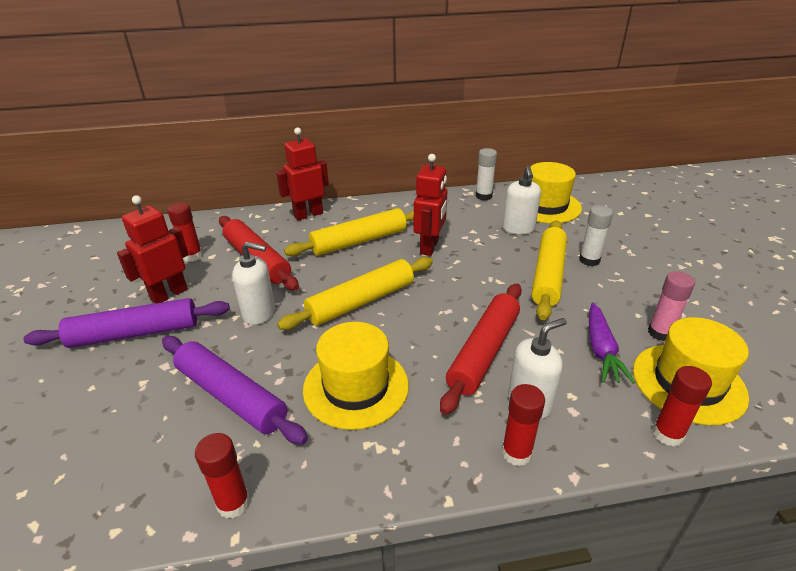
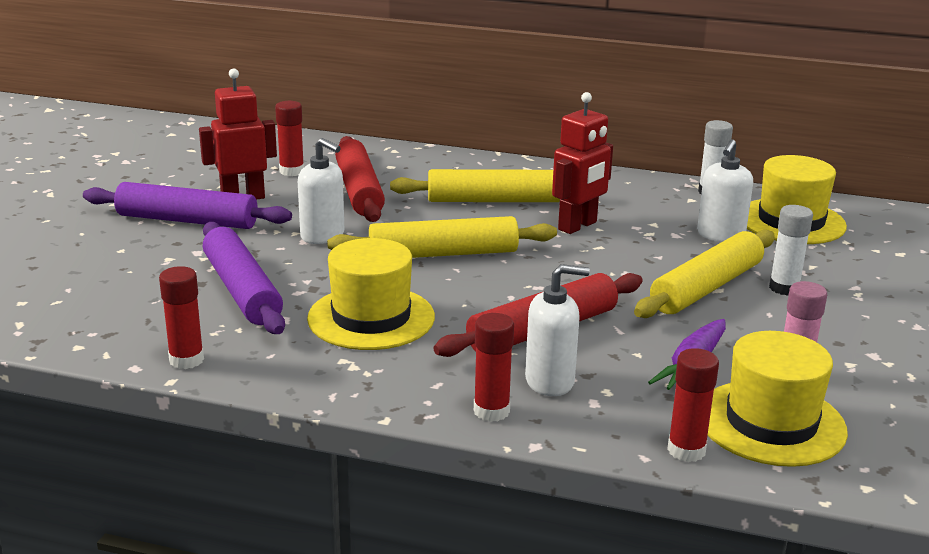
camera: 25 degrees right, 10 degrees down
red robot [276,127,329,221] -> none

